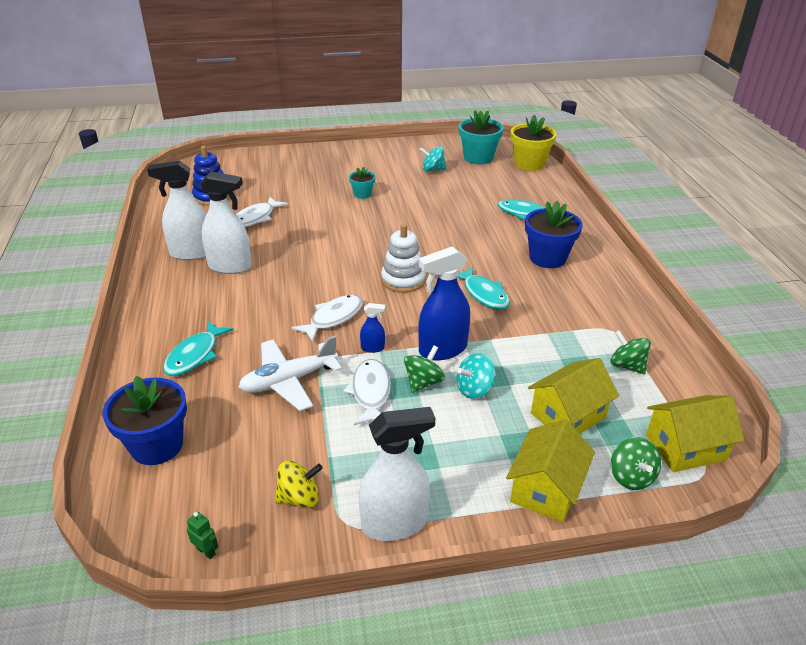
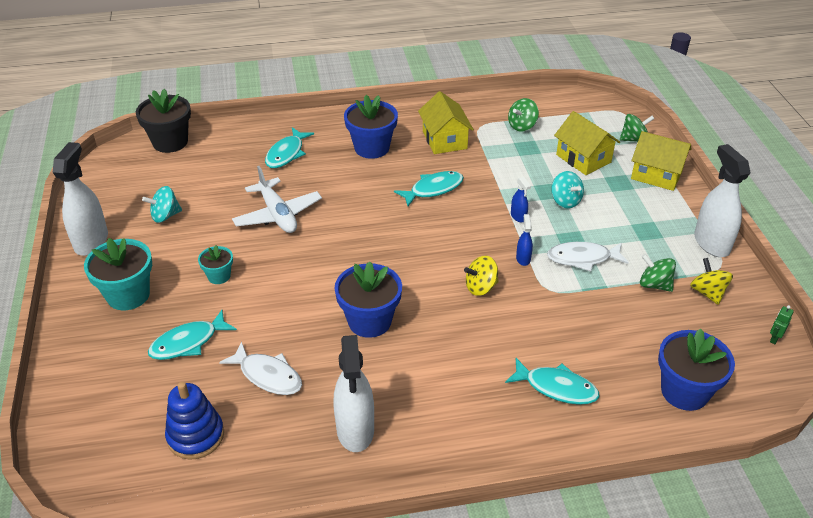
camera: 90 degrees left, 5 degrees up
white spray bottle [200,171,252,274] -> white spray bottle moved to [53,142,108,256]
white plane [239,336,342,411] -> white plane moved to [232,166,322,233]
white fish [291,295,363,342] -> yellow spinning top [464,256,499,296]
white stacking toy [381,223,426,293] -> none
green spinning top [404,345,445,393] -> green spinning top moved to [640,254,676,292]
blue spray bottle [418,246,470,360] -> blue spray bottle [511,177,531,222], size x0.46
turquoise spinning top [420,146,447,172] -> turquoise spinning top turned 60 degrees clockwise [142,186,182,223]
turquoise flower pot [459,110,504,164] -> turquoise flower pot moved to [84,238,152,310]
yellow flower pot [511,115,557,171] -> black flower pot [136,89,191,153]
yellow house [646,395,744,472] -> yellow house moved to [418,91,474,154]
none -> turquoise fish [148,310,237,360]
none -> blue flower pot [334,261,402,338]

